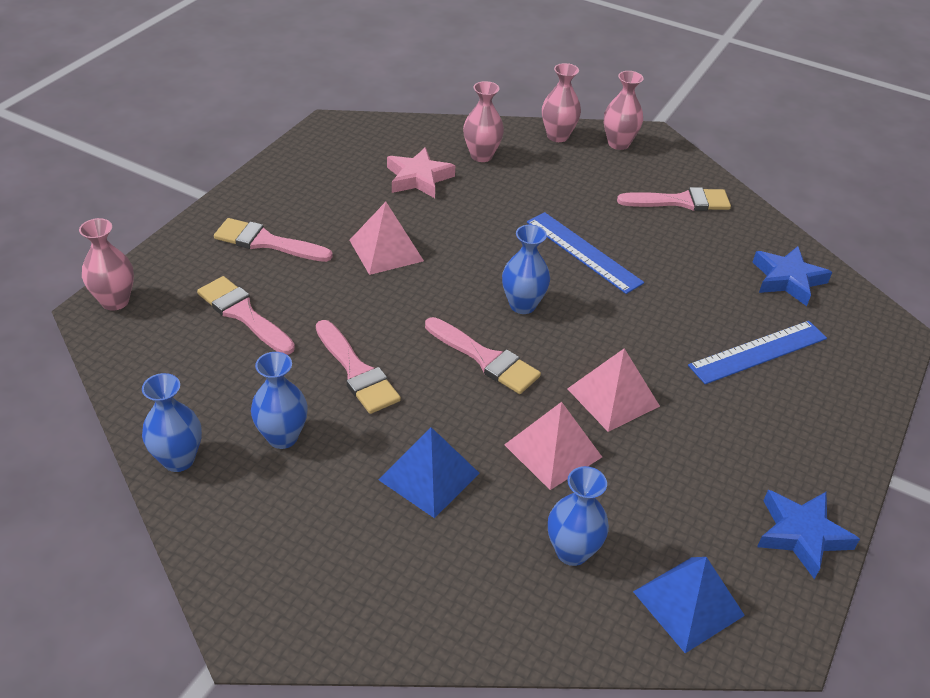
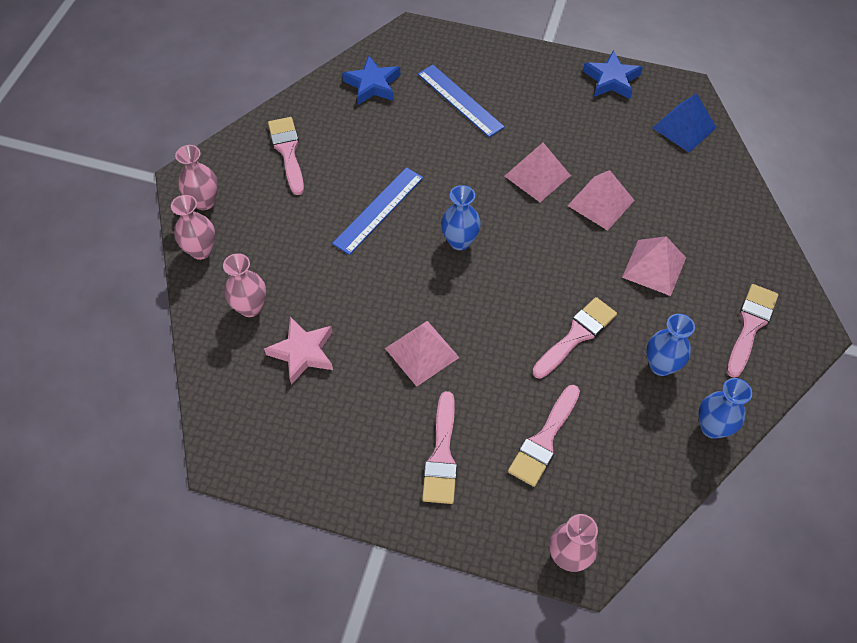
camera: 100 degrees left, 15 degrees up
blue pyramid [379,427,479,518] -> pink pyramid [622,236,686,296]
pink brush [425,317,541,394] -> pink brush moved to [727,284,778,378]
blue vase [548,466,609,566] -> none

